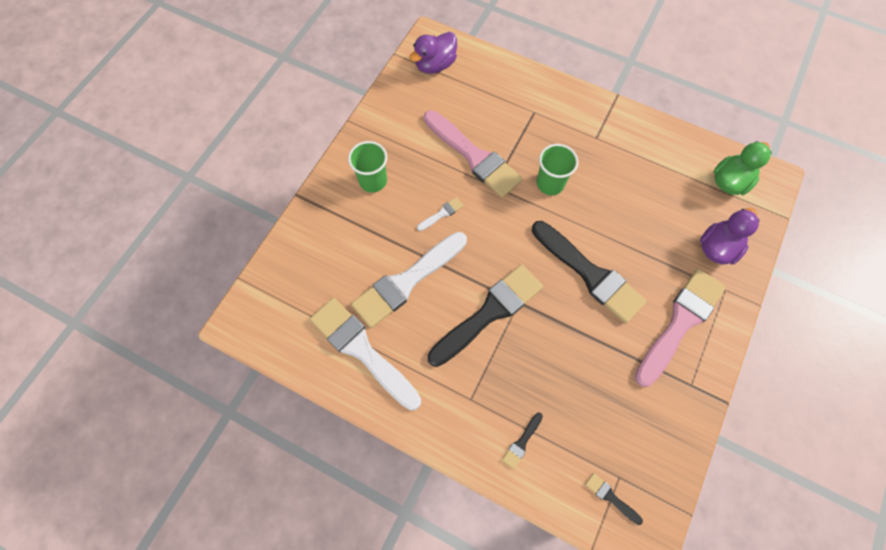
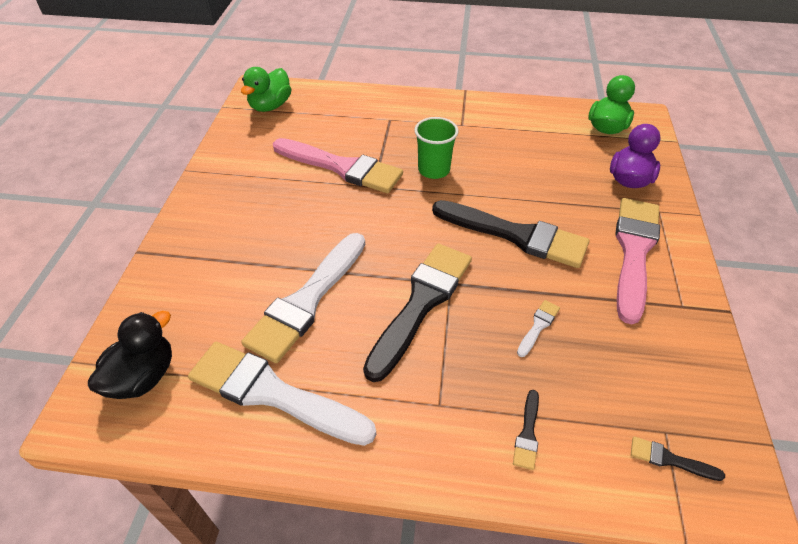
camera: 20 degrees left, 20 degrees down
green cup [348,141,387,193] -> none
purple duck [410,32,457,74] -> green duck [241,67,291,112]
white brush [417,197,464,231] -> white brush moved to [517,300,560,357]
none -> black duck [88,311,172,399]

